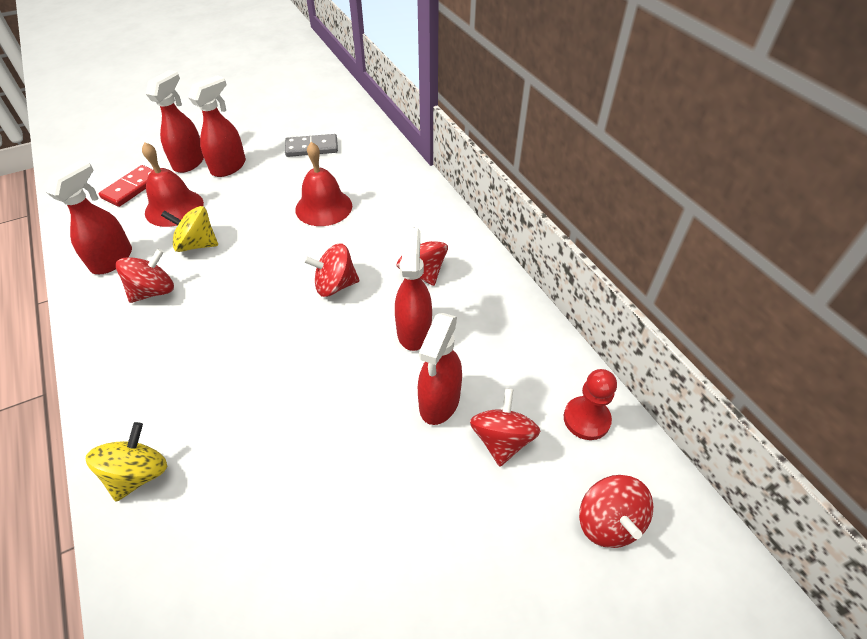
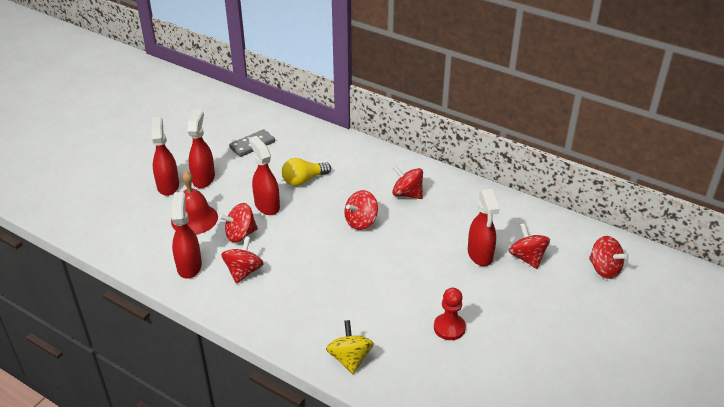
camera: 30 degrees left, 10 degrees down
red domino [99,165,153,207] -> none
yellow spinning top [161,206,218,252] -> red spinning top [219,203,258,242]
red bell [295,142,352,226] -> yellow light bulb [282,158,331,186]
red spray bottle [395,228,432,351] -> red spray bottle moved to [249,136,280,215]
red pawn [564,369,617,440] -> red pawn moved to [434,288,466,340]

